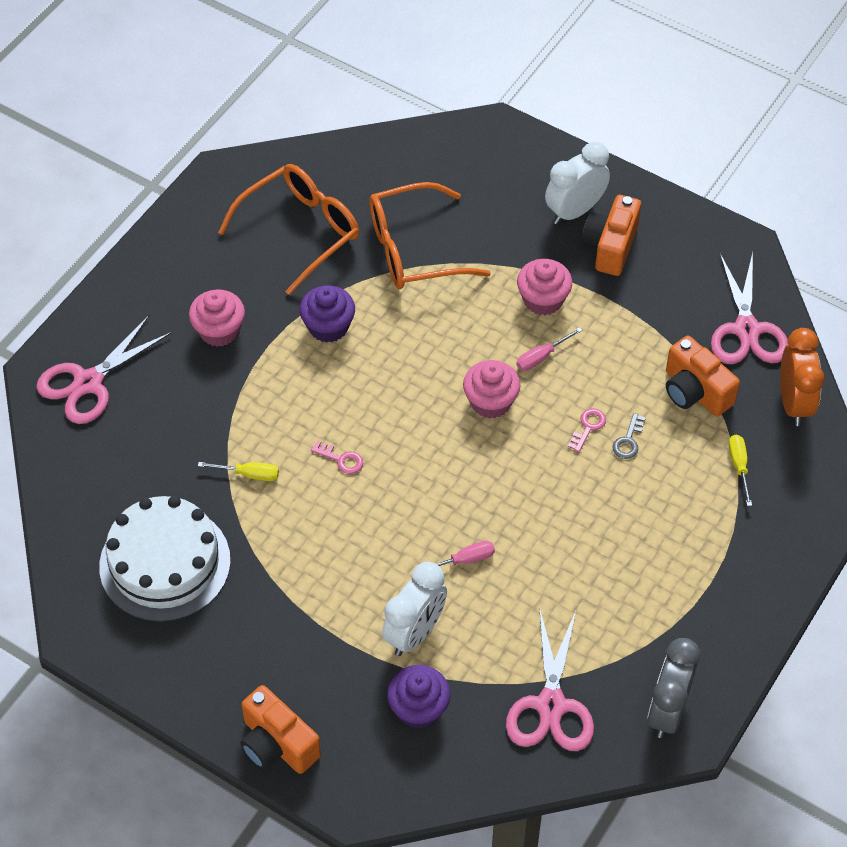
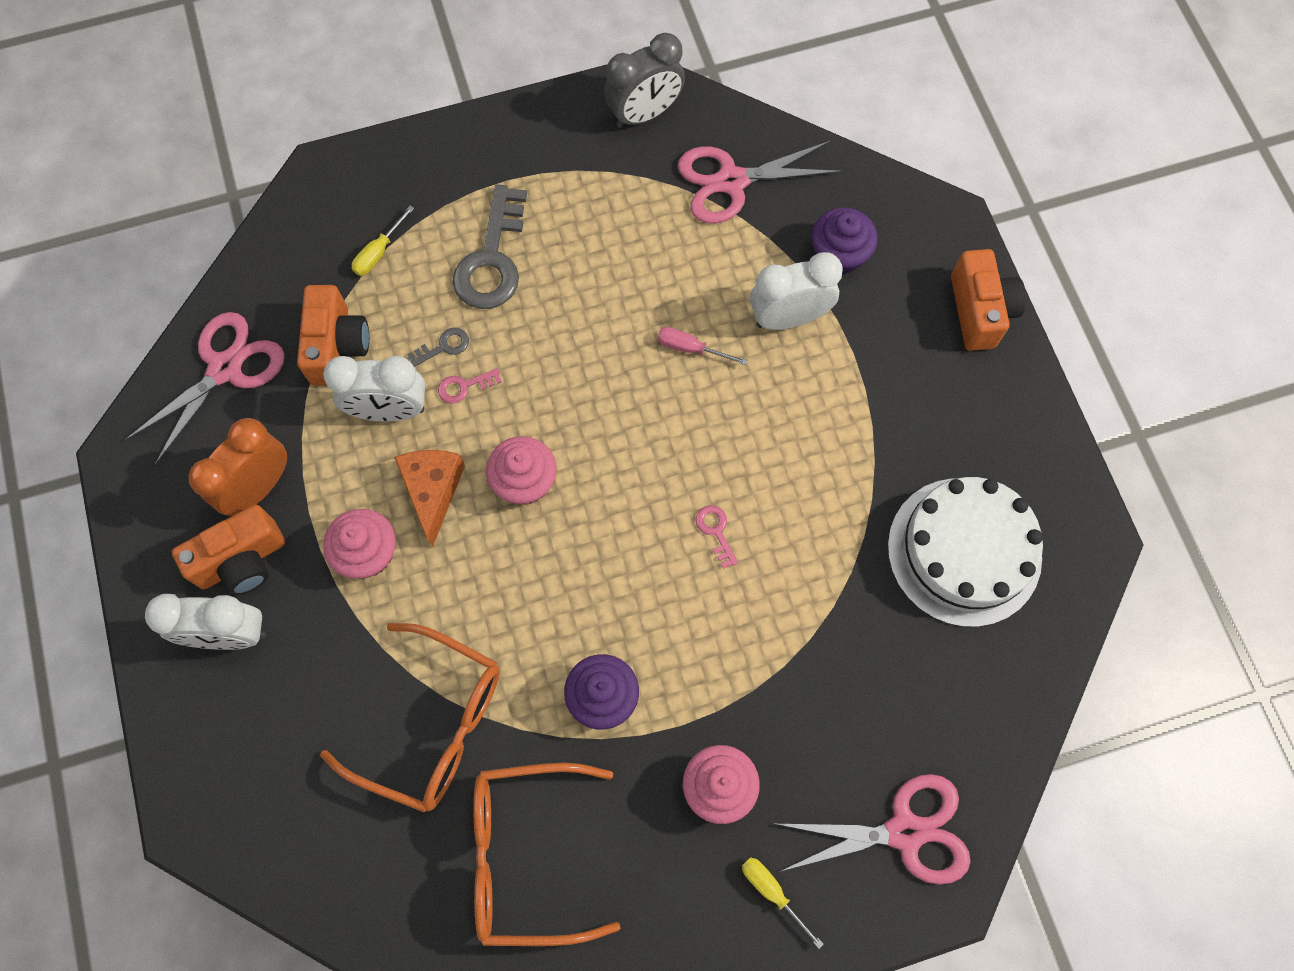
camera: 140 degrees left, 15 degrees up
yellow screwdriver [198,462,279,481] -> yellow screwdriver moved to [742,857,824,949]
pink scissors [506,607,594,751] -> pink scissors turned 150 degrees counterclockwise [678,141,842,224]
pink screwdriver [517,327,582,371] -> orange cheese [394,450,465,547]
orange clock [780,328,824,426] -> orange clock moved to [188,418,287,516]
none -> white clock [323,356,425,422]
none -> grey key [453,185,527,309]

